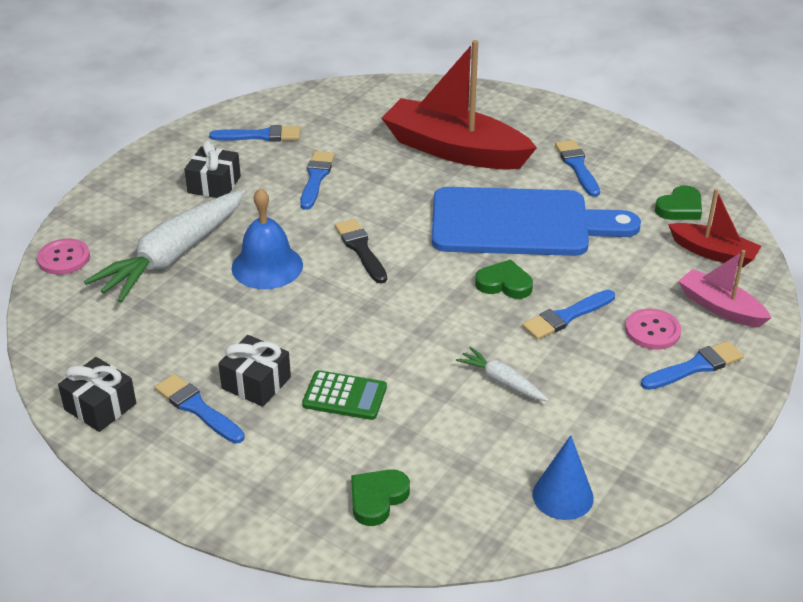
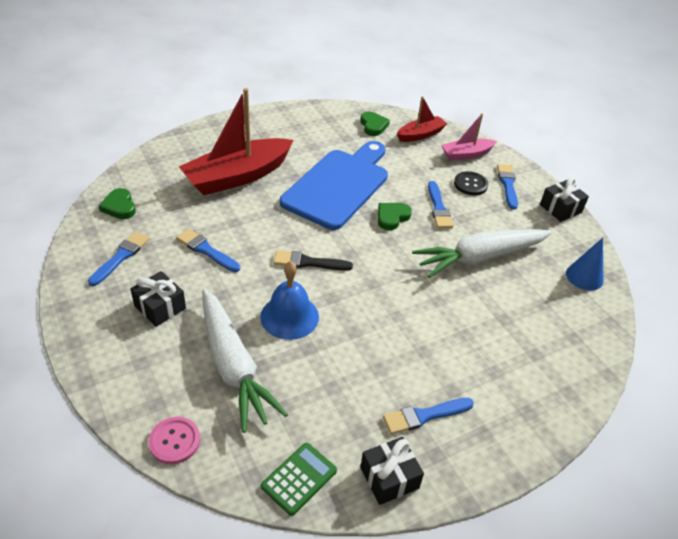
camera: 65 degrees left, 5 degrees up
black gift [218,335,291,407] -> black gift moved to [540,177,589,222]
green calculator [302,370,387,420] -> green calculator moved to [261,443,337,516]
green heart [351,469,410,526] -> green heart moved to [99,188,136,219]
white carrot [456,347,548,401] -> white carrot [412,229,552,278], size x2.17
blue brush [555,140,600,197] -> none
pink button [625,308,681,350] -> black button [454,171,488,195]

